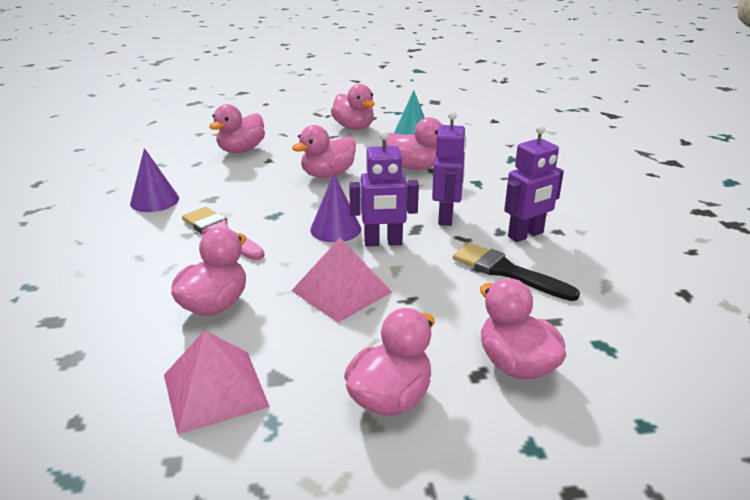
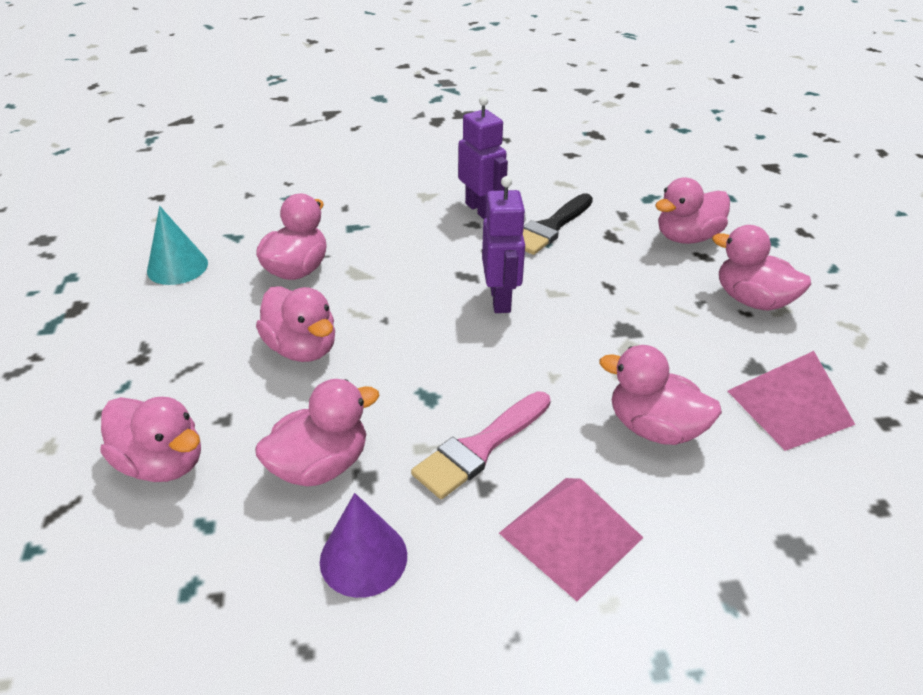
camera: 90 degrees left, 10 degrees up
pink pyramid [291,238,392,323] -> pink pyramid moved to [499,478,643,601]
purple cone [310,174,361,242] -> none
pink duck [331,84,375,130] -> pink duck moved to [255,379,379,486]
purple robot [432,111,467,226] -> none

